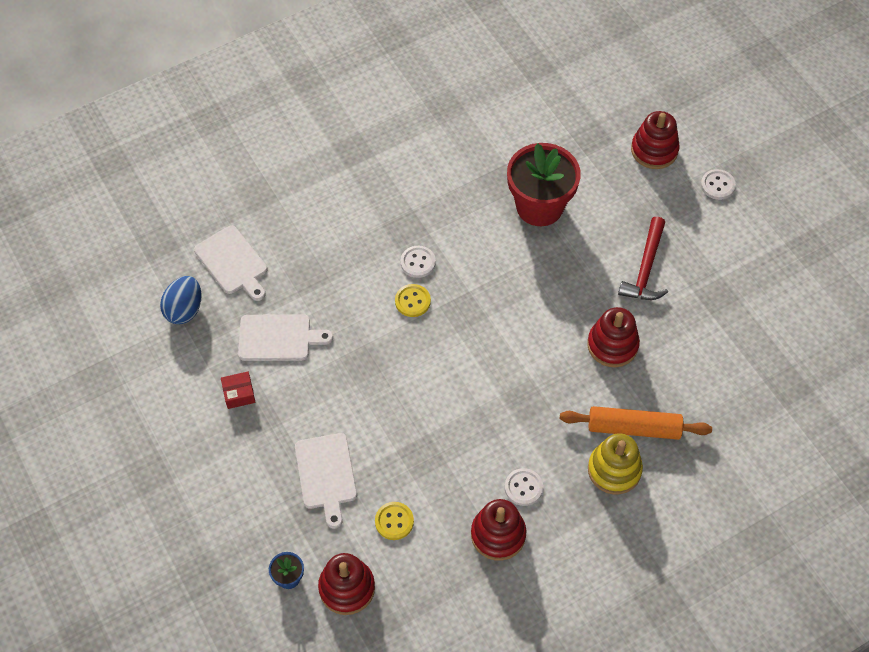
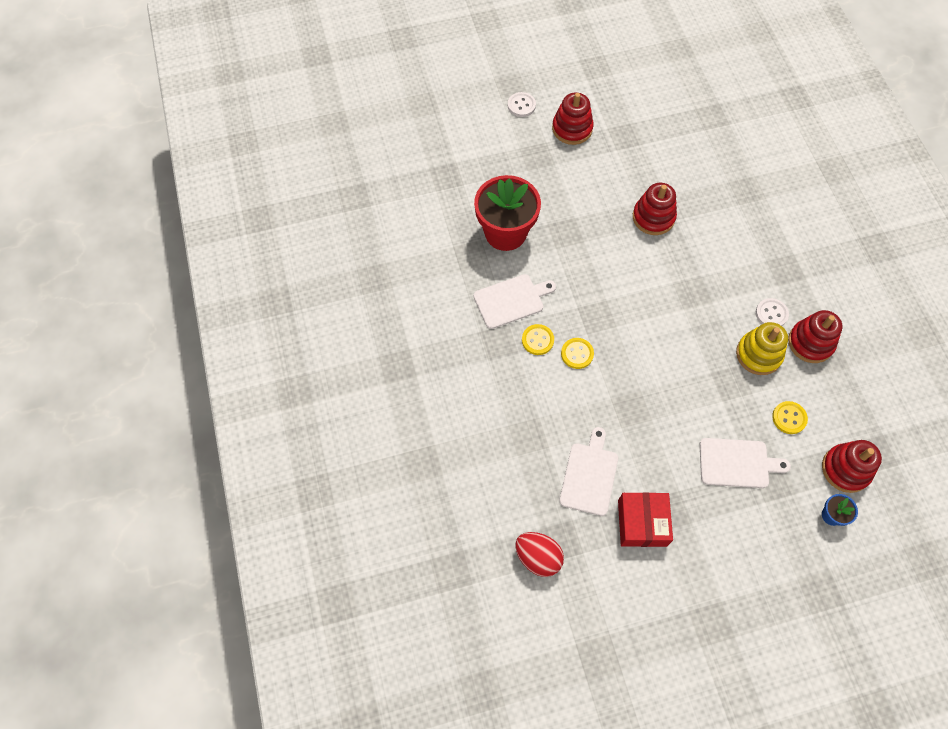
camera: 75 degrees left, 5 degrees up
blue egg [160,276,202,324] -> red egg [515,532,564,577]
white cutting board [194,226,267,301] -> white cutting board moved to [473,274,556,329]
red box [221,371,255,409] -> red box [618,492,673,547], size x1.74
white button [400,246,436,278] -> yellow button [522,324,554,355]
orange rolling pin [560,406,712,440] -> none
yellow stacking toy [588,433,643,494] -> yellow stacking toy moved to [736,322,788,375]
red hammer [618,217,668,300] -> none
red stacking toy [631,111,680,169] -> red stacking toy moved to [552,92,594,145]

